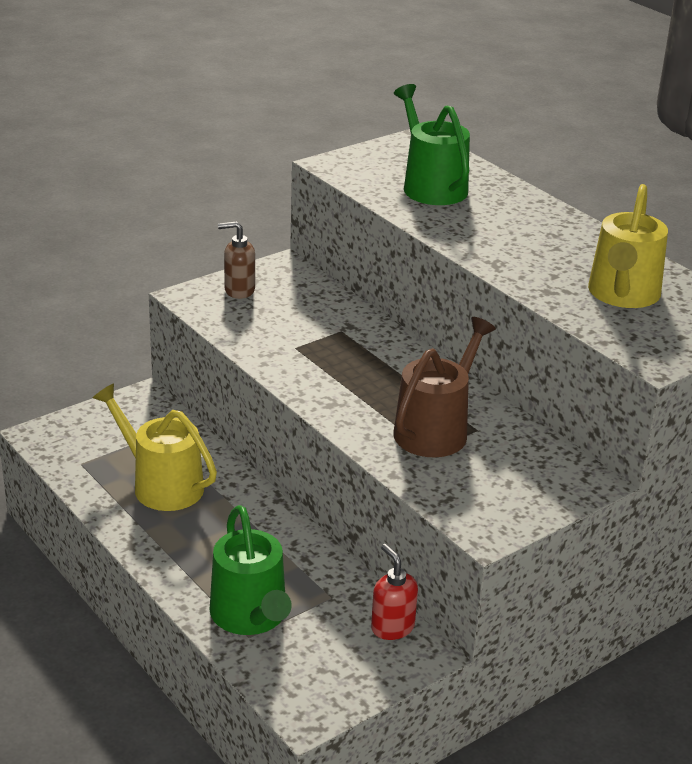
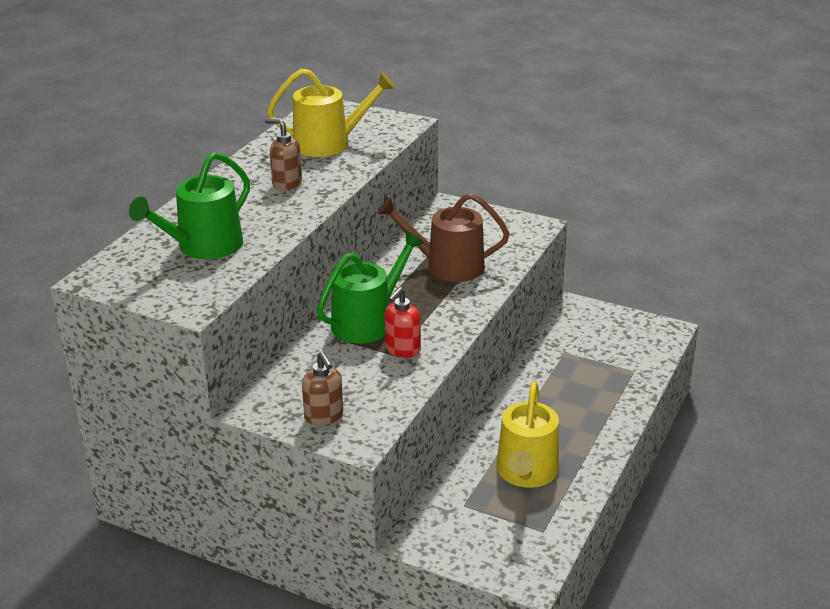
camera: 115 degrees left, 0 degrees up
green watering can [210,505,292,635] -> green watering can moved to [317,231,424,344]
red soap dispenser [371,544,418,640] -> red soap dispenser moved to [384,287,421,358]
none -> brown soap dispenser [265,118,302,190]

